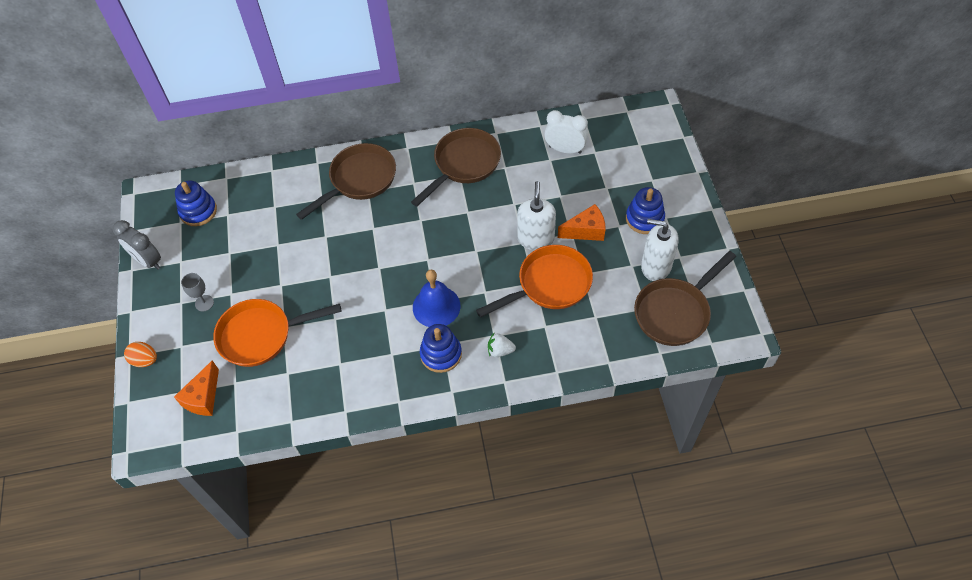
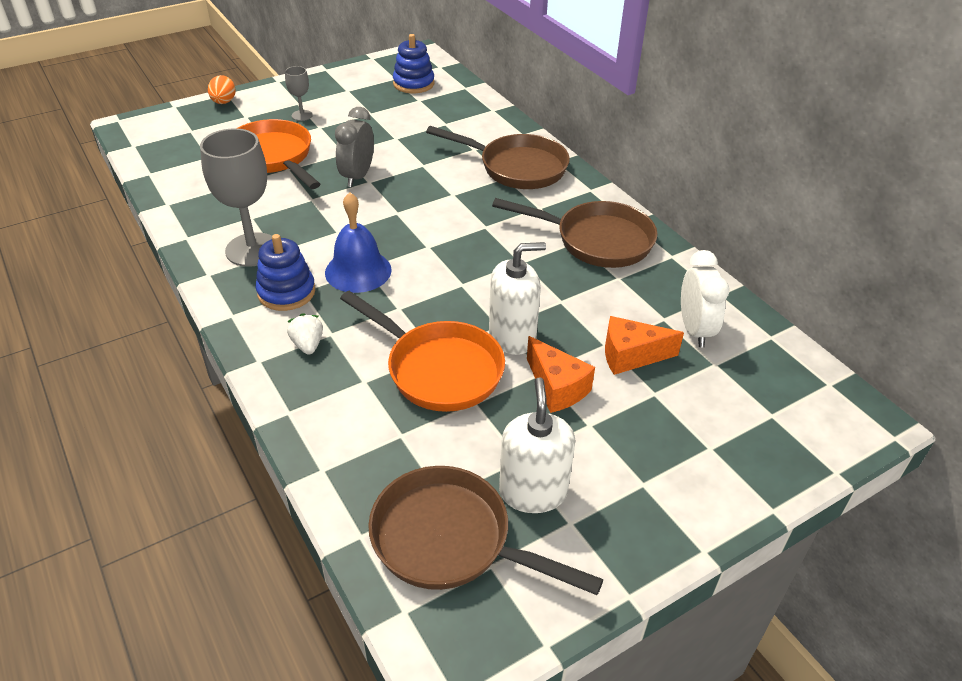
camera: 65 degrees right, 15 degrees down
grey clock [113,220,161,270] -> grey clock moved to [335,107,374,187]
orange cheese [174,360,219,416] -> orange cheese moved to [605,316,684,375]
blue stacking toy [626,187,665,234] -> none
none -> grey goblet [200,128,272,267]

